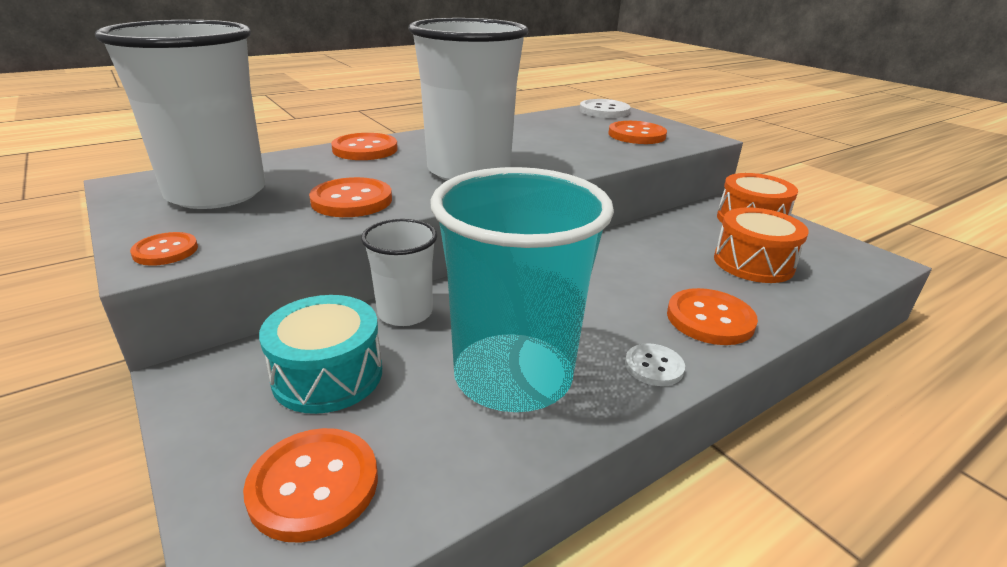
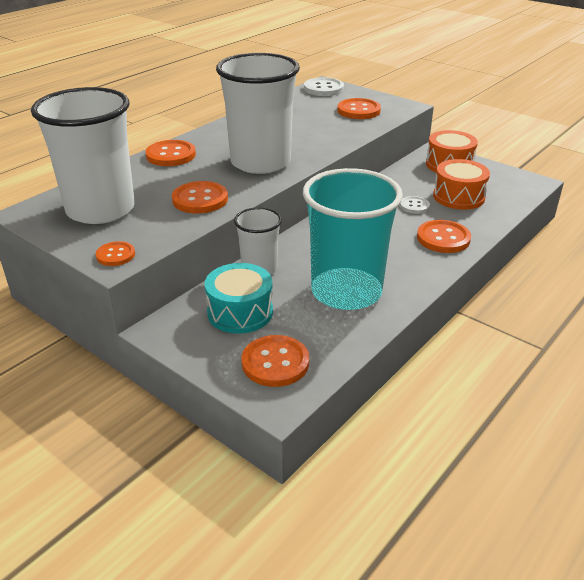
camera: 15 degrees left, 5 degrees up
white button [625,343,685,386] -> white button moved to [400,196,430,214]

